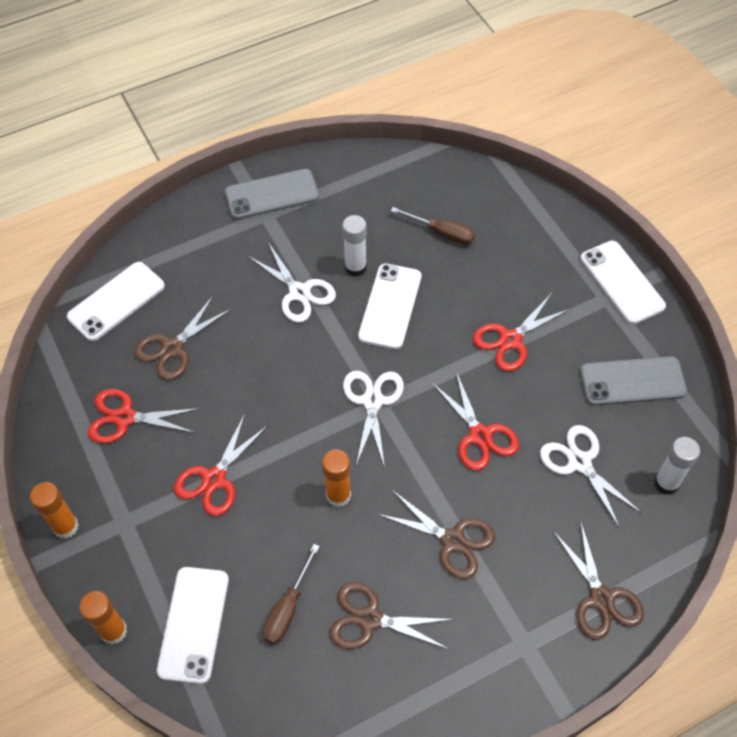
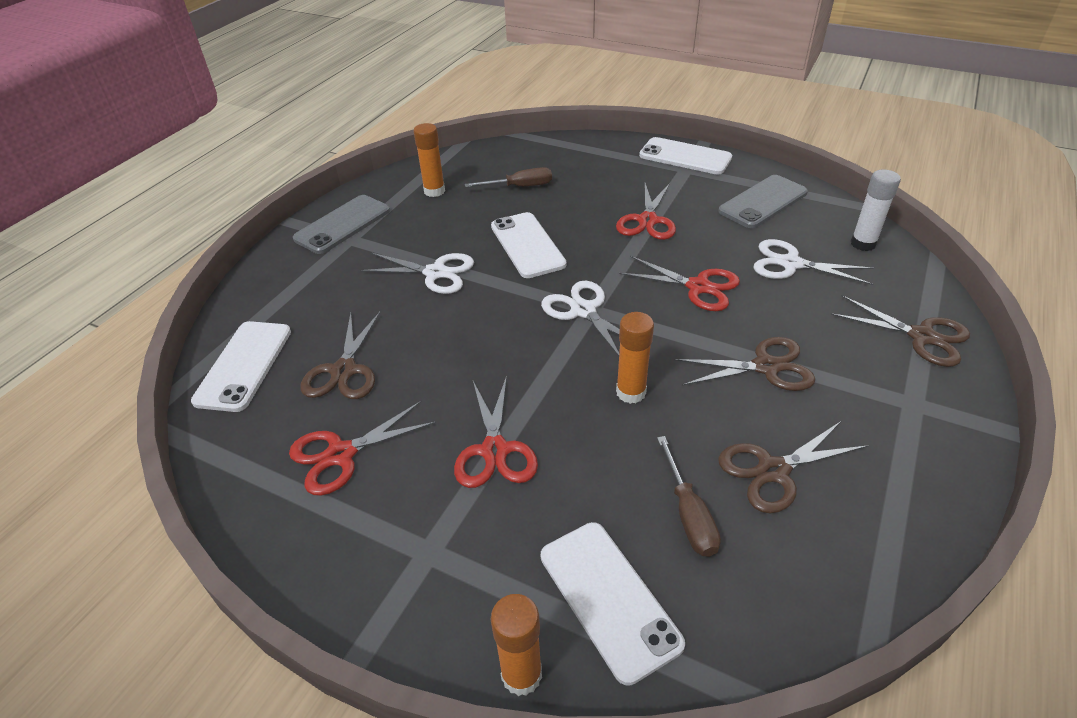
camera: 35 degrees left, 15 degrees down
orange glue stick [30,482,79,539] -> orange glue stick moved to [413,123,445,197]
white glue stick [342,215,367,277] -> none

